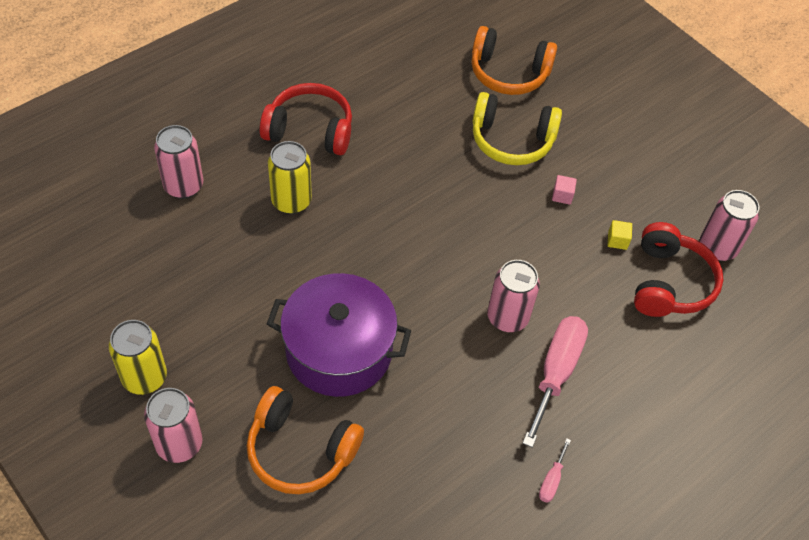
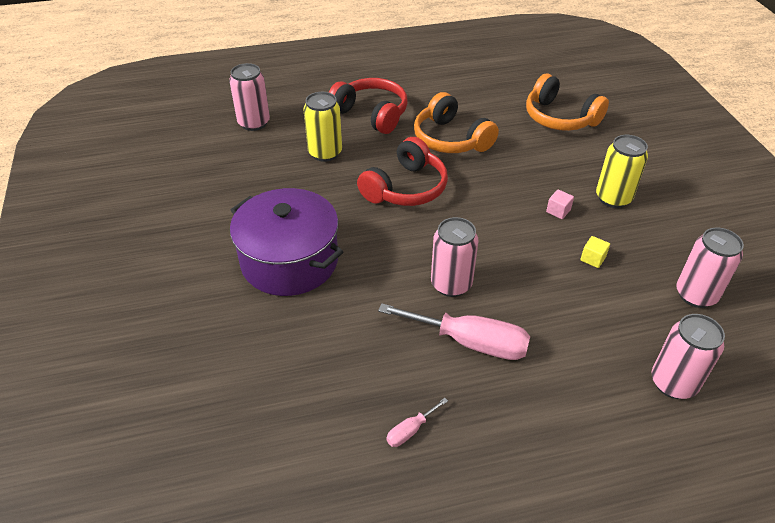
camera: 30 degrees right, 10 degrees down
yellow can [109,320,167,395] -> yellow can moved to [596,135,648,208]
pink can [144,388,203,463] -> pink can moved to [652,314,725,399]
orange headphones [246,386,364,494] -> orange headphones moved to [414,92,499,153]
yellow headphones [473,92,562,165] -> none
pink screwdriver [522,316,588,448] -> pink screwdriver turned 60 degrees clockwise [378,303,530,360]
red headphones [634,222,723,317] -> red headphones moved to [357,137,448,206]

